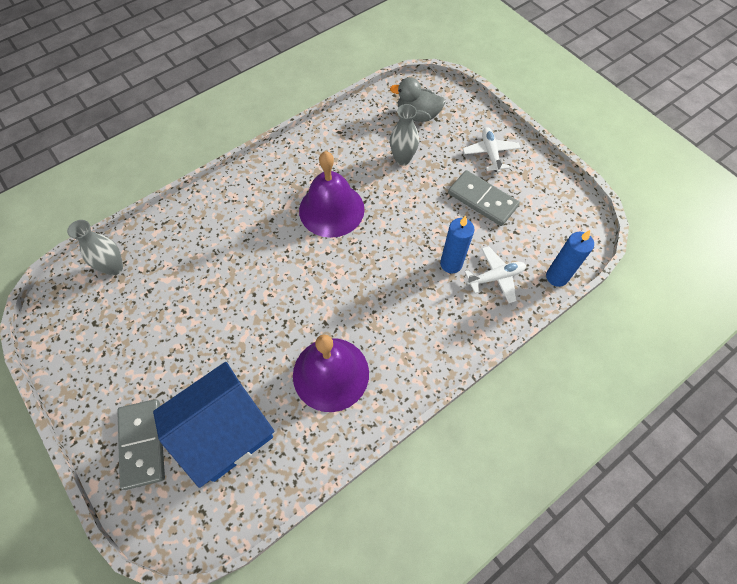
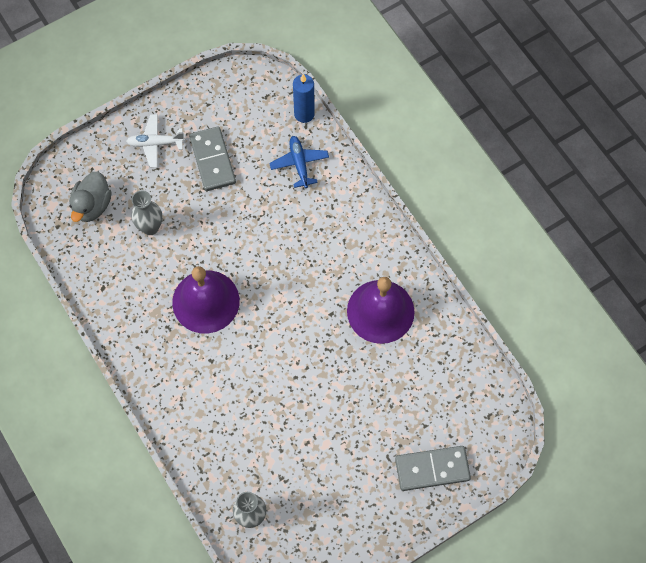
camera: 85 degrees left, 5 degrees up
blue house [153,362,274,488] -> none
blue candle [440,216,474,274] -> none
grey domino [448,170,520,226] -> grey domino turned 60 degrees counterclockwise [189,127,236,191]
white plane [464,246,526,303] -> blue plane [269,136,329,188]

